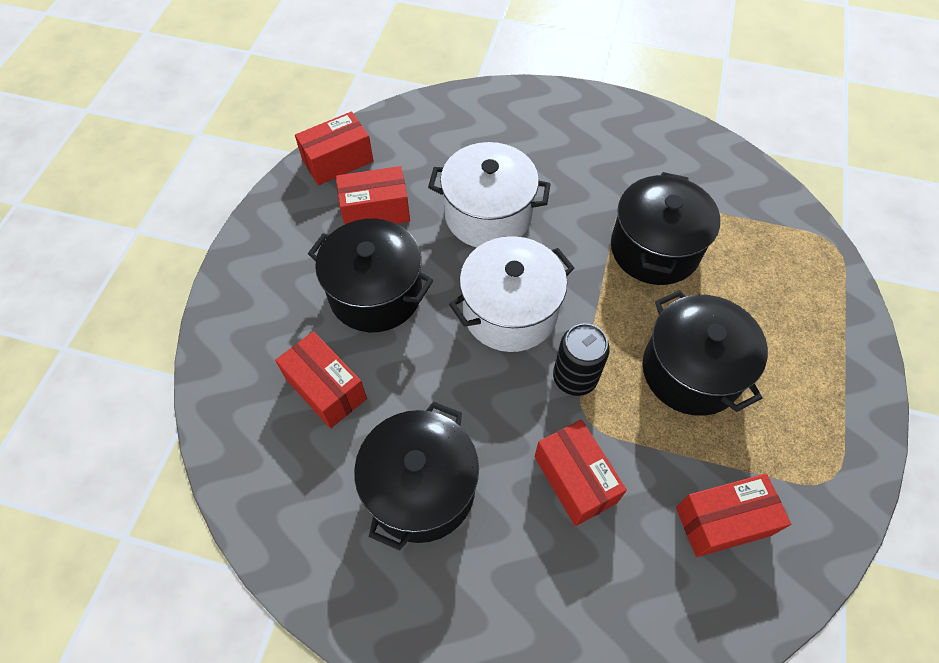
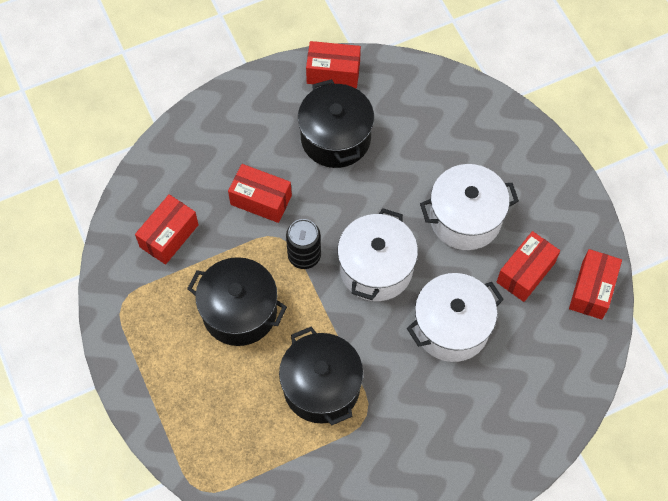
camera: 140 degrees right, 5 degrees up
red box [275,331,367,428] -> red box moved to [306,41,361,89]
black pot [308,219,433,332] -> white pot [420,164,519,250]

